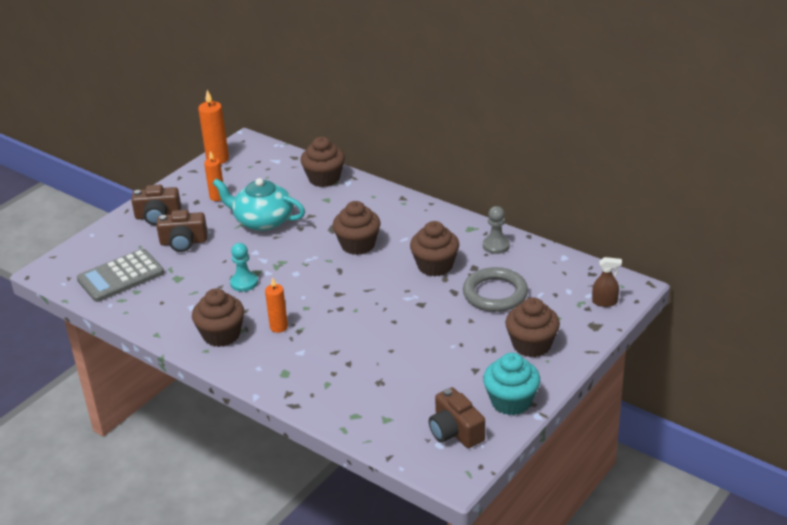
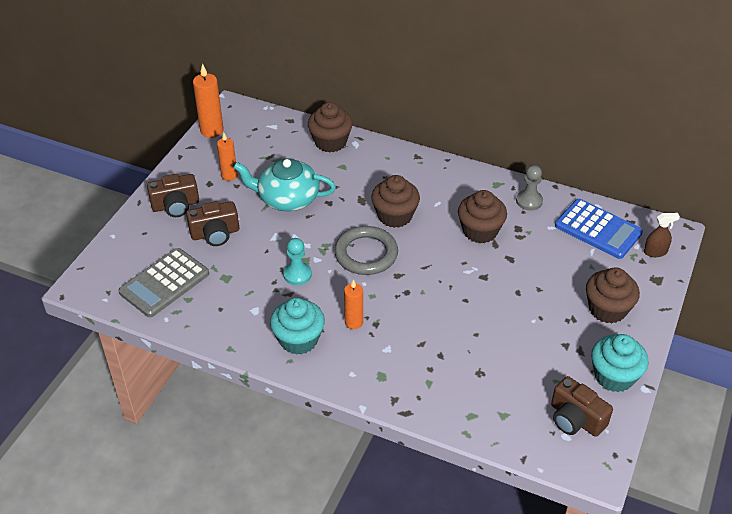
camera: 15 degrees left, 10 degrees up
brown cupcake [192,289,244,347] -> turquoise cupcake [270,298,325,355]
grey ring [463,267,528,312] -> grey ring moved to [334,226,398,275]
none -> blue calculator [555,199,643,259]

